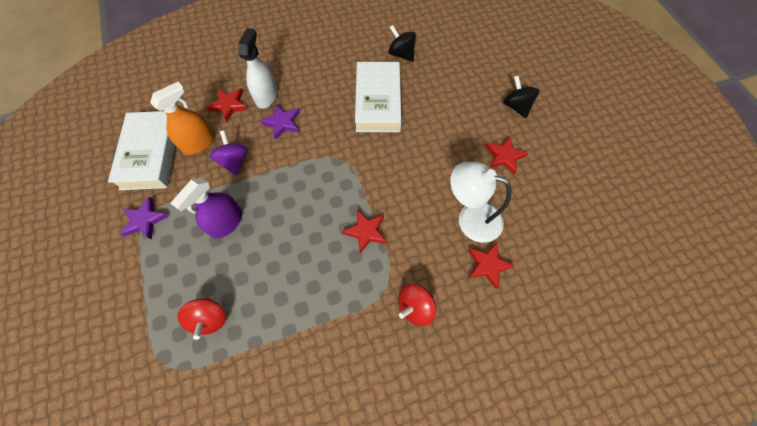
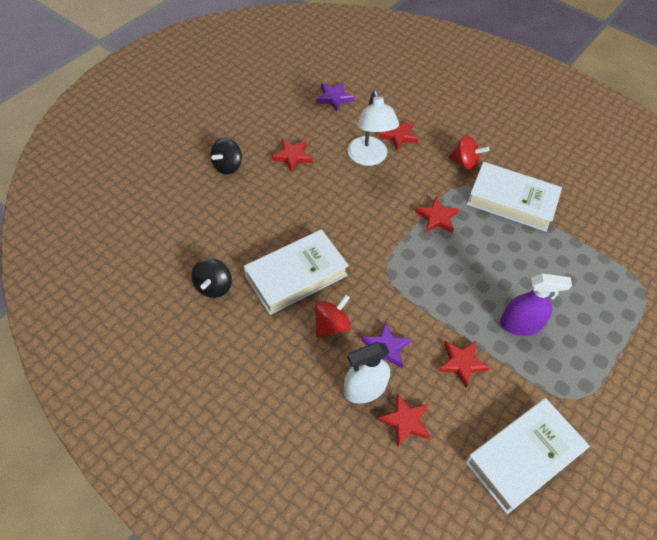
camera: 125 degrees left, 10 degrees down
purple star [120,196,169,240] -> purple star moved to [316,82,354,112]
orange spray bottle [150,82,214,155] -> none
red spinning top [178,297,226,340] -> red spinning top moved to [315,295,351,338]
purple spinning top [210,130,248,176] -> red star [439,341,490,388]
none -> white book [467,162,562,232]

